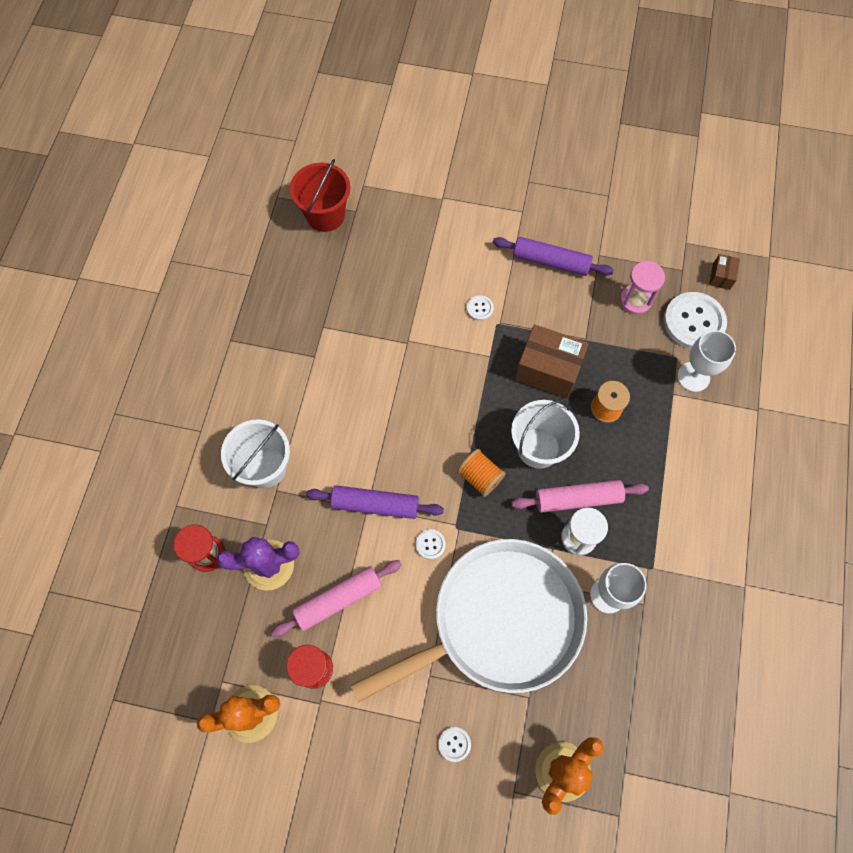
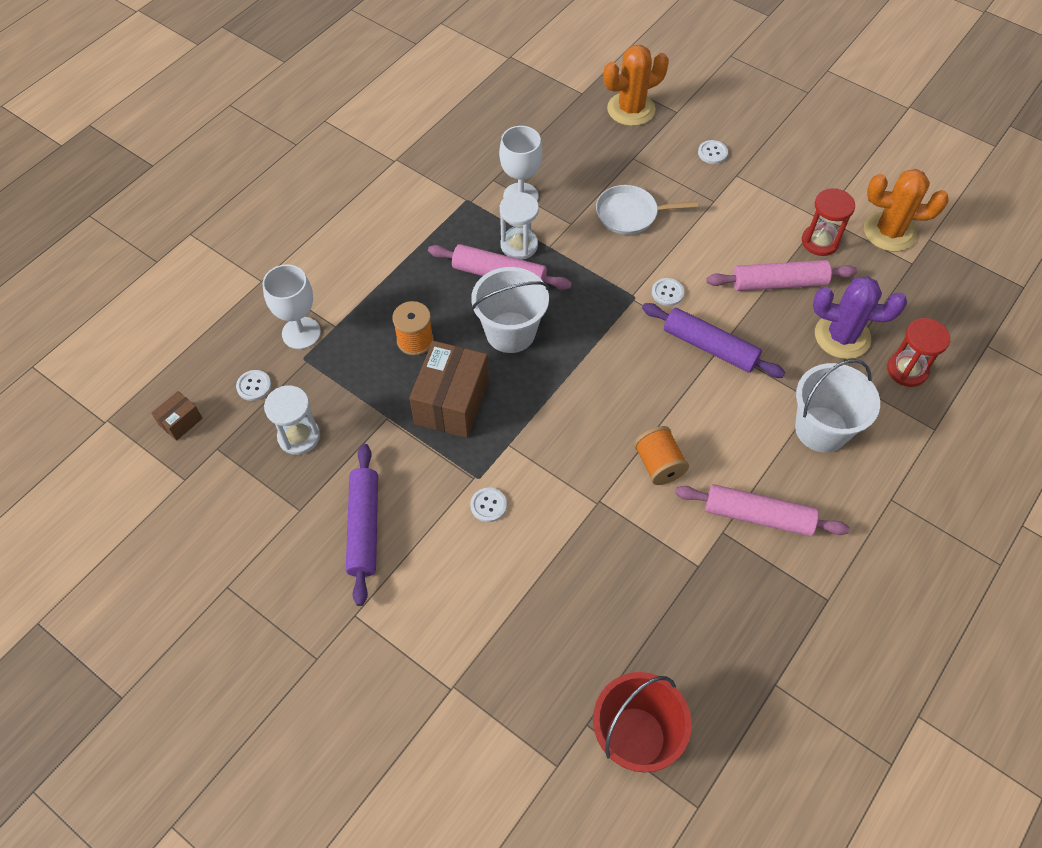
camera: 155 degrees left, 10 degrees down
white pan [350,539,587,702] -> white pan [596,185,698,235], size x0.42
orange spool [457,449,506,497] -> orange spool moved to [634,426,689,485]
purple rolling pin [493,237,614,276] -> purple rolling pin turned 45 degrees clockwise [346,444,378,606]
brown box [515,324,589,399] -> brown box turned 60 degrees clockwise [409,341,489,438]
pink hourglass [620,261,665,314] -> white hourglass [264,385,320,455]
white button [663,292,727,349] -> white button [236,370,271,401], size x0.44
none -> pink rolling pin [675,484,850,536]

